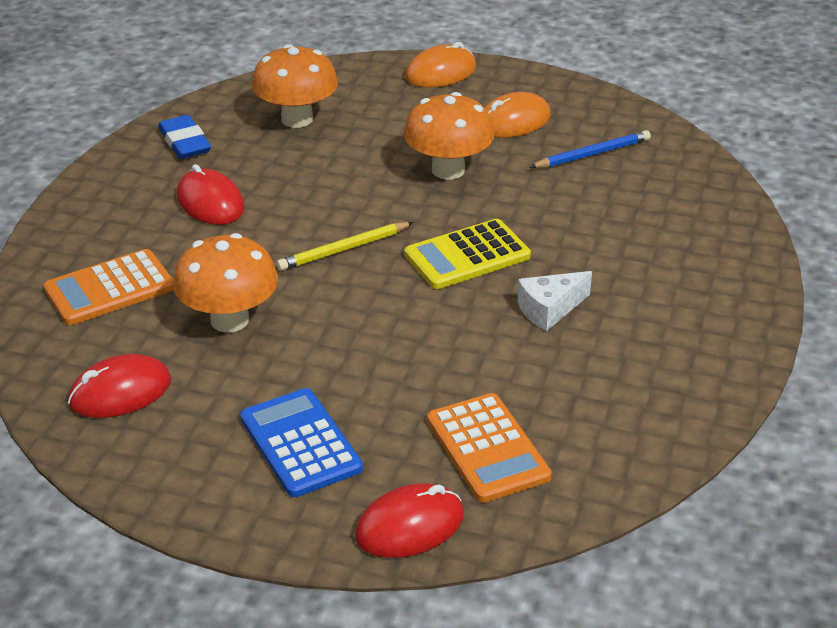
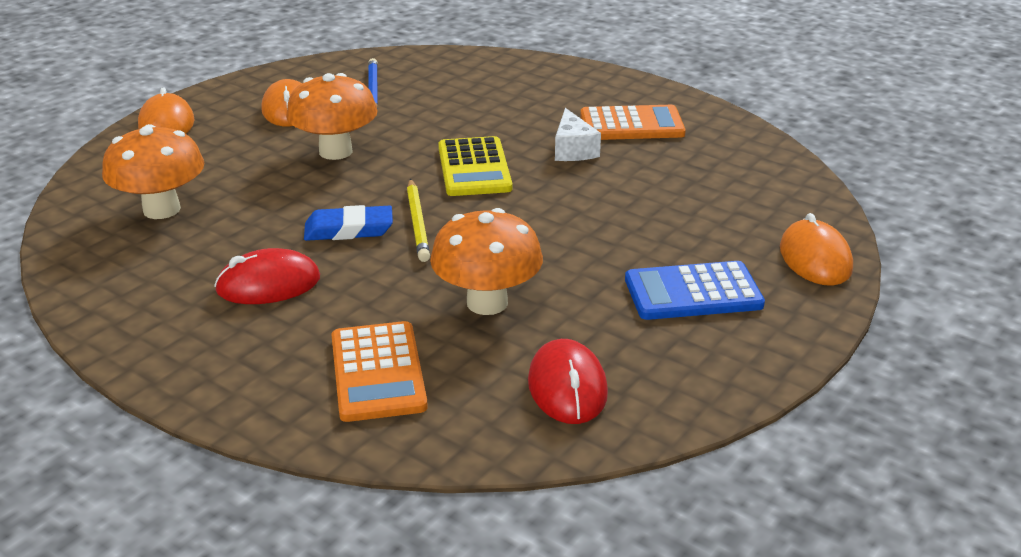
camera: 70 degrees left, 5 degrees down
blue eraser [158,115,211,159] -> blue eraser moved to [304,205,393,241]
red mouse [355,483,464,558] -> orange mouse [780,213,853,286]
orange calculator [427,393,552,503] -> orange calculator moved to [580,105,686,140]

